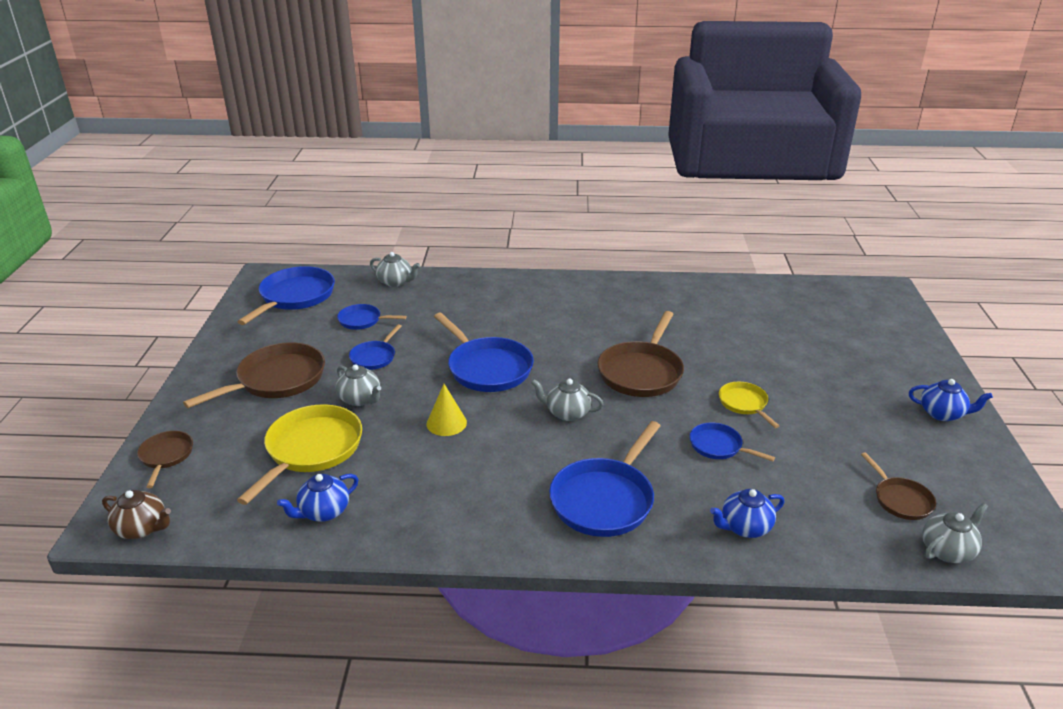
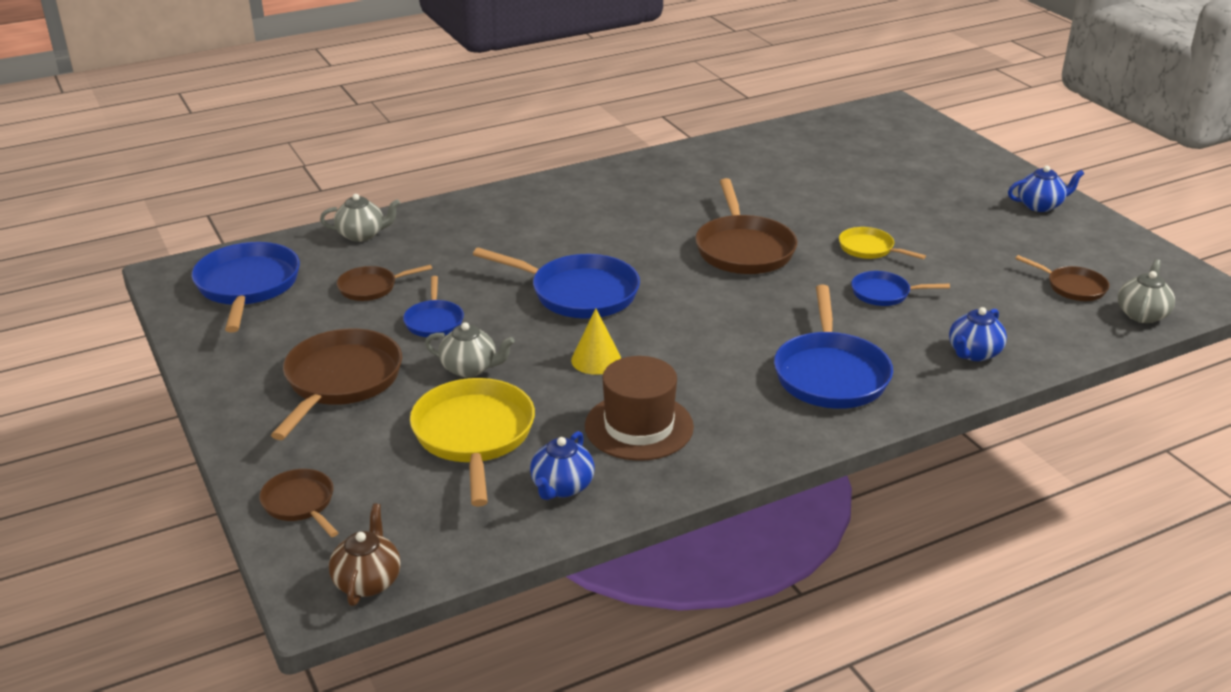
camera: 30 degrees left, 0 degrees up
brown teapot [102,490,171,539] -> brown teapot turned 75 degrees counterclockwise [329,504,401,606]
blue pan [337,304,407,330] -> brown pan [337,265,432,301]
grey teapot [531,379,604,421] -> none
none -> brown hat [585,356,694,461]

